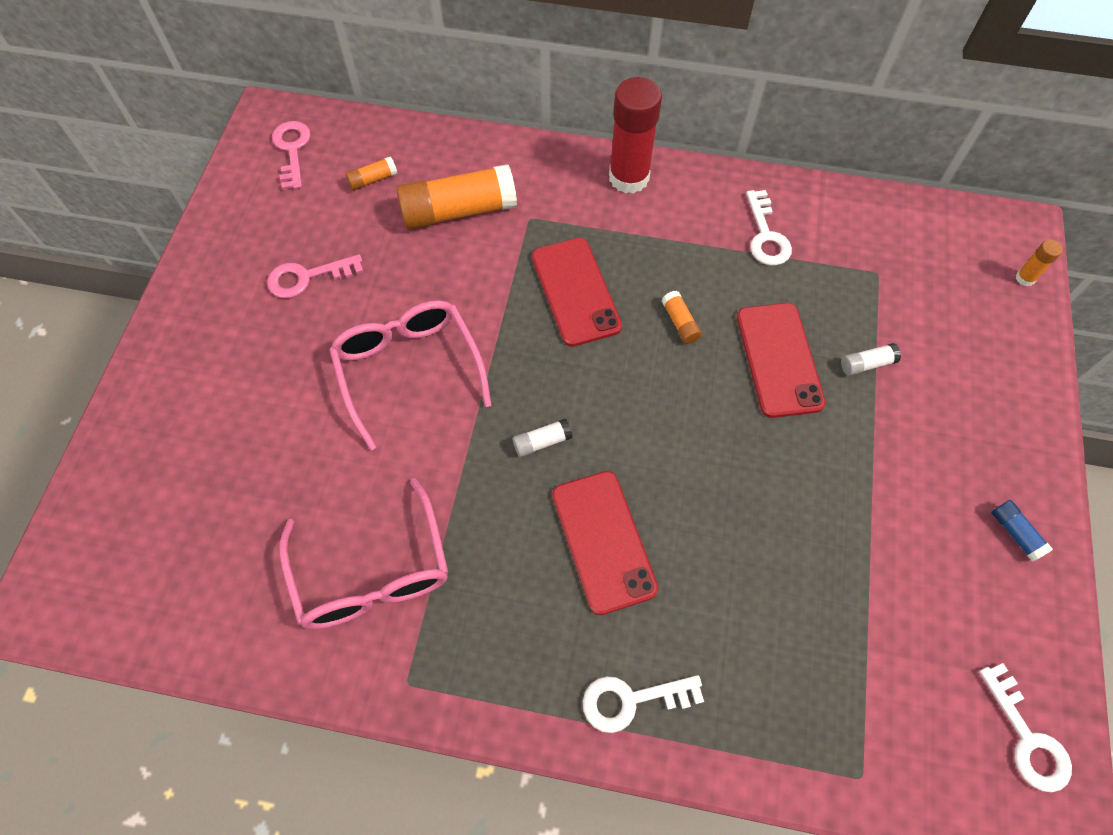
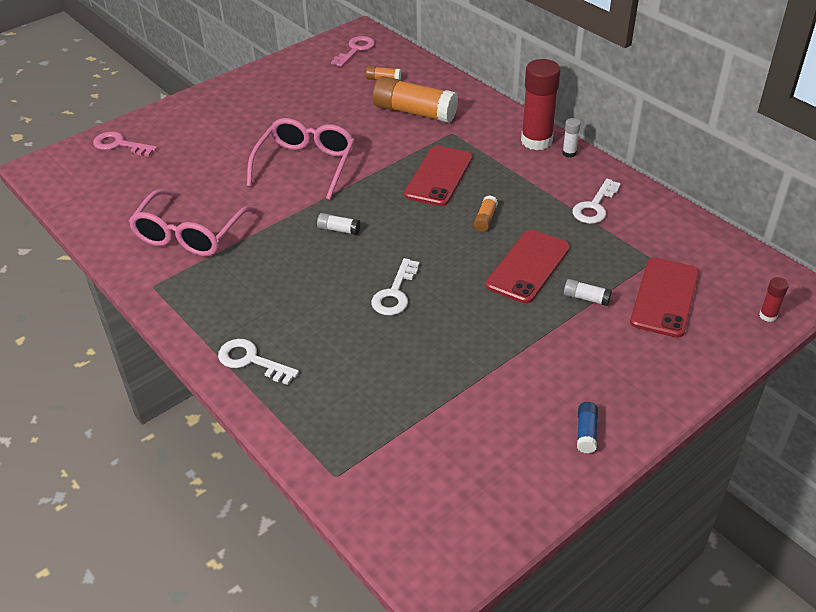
camera: 40 degrees right, 20 degrees down
pink key [267,254,363,298] -> pink key moved to [93,131,157,156]
red phone [552,471,658,615] -> red phone moved to [630,258,699,338]
white key [979,663,1072,792] -> white key moved to [371,258,420,315]
orange glue stick [1015,239,1063,286] -> red glue stick [759,277,789,322]
none -> white glue stick [562,118,580,158]

